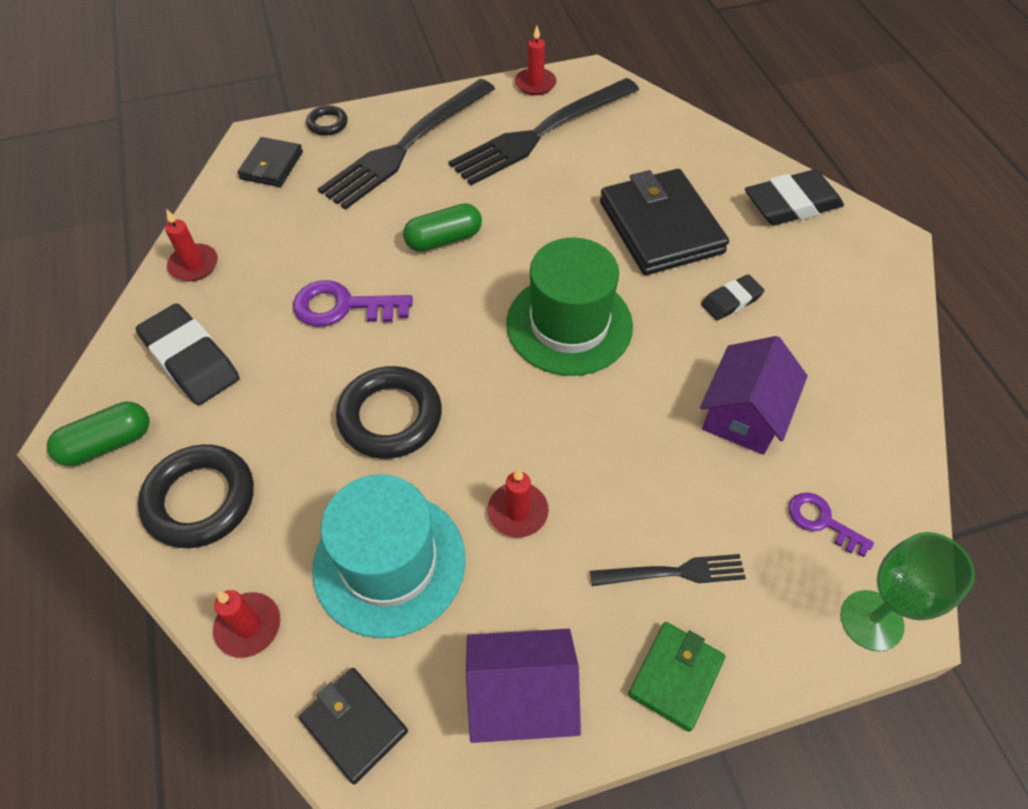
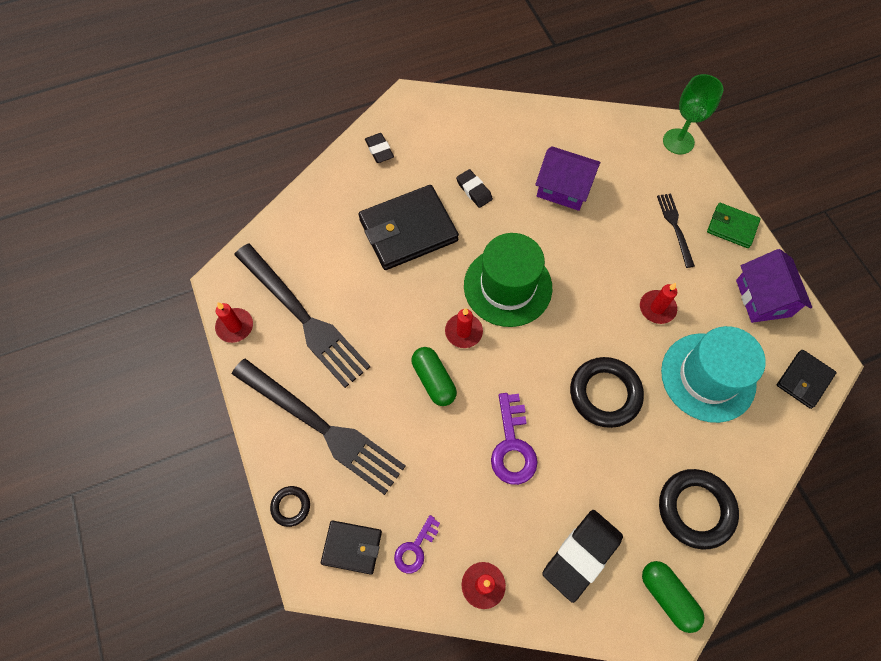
camera: 95 degrees left, 10 degrees up
red candle [213,590,281,658] -> red candle moved to [445,308,483,348]
black eraser [745,170,844,225] -> black eraser [365,133,394,163], size x0.56
purple key [789,492,874,557] -> purple key moved to [394,515,440,573]

